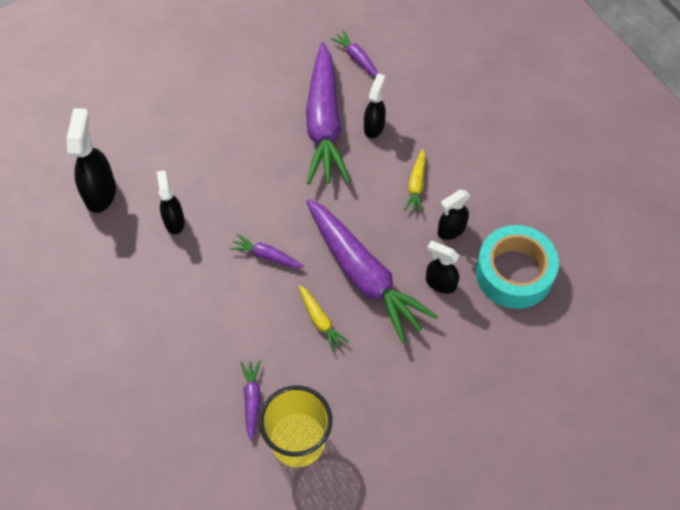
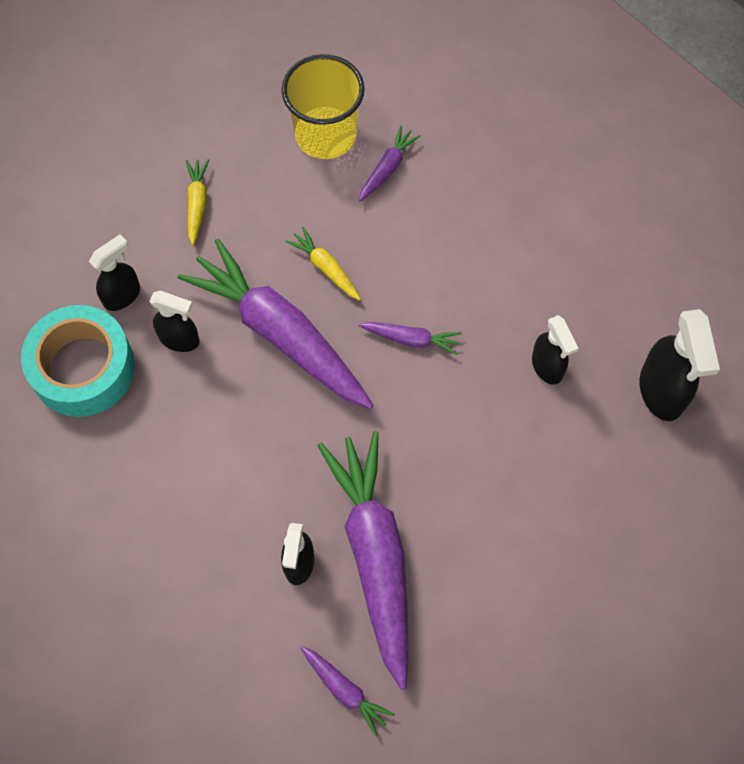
camera: 170 degrees right, 5 degrees up
purple carrot [240,360,261,441] -> purple carrot turned 135 degrees counterclockwise [359,125,421,202]
yellow carrot [404,149,425,214] -> yellow carrot moved to [185,159,209,245]
black spray bottle [438,190,470,240] -> black spray bottle moved to [89,234,140,311]

